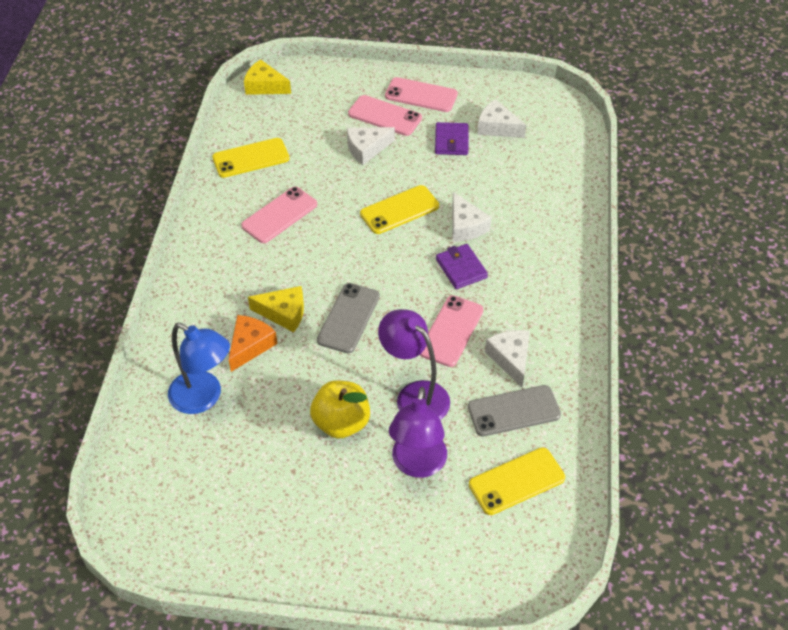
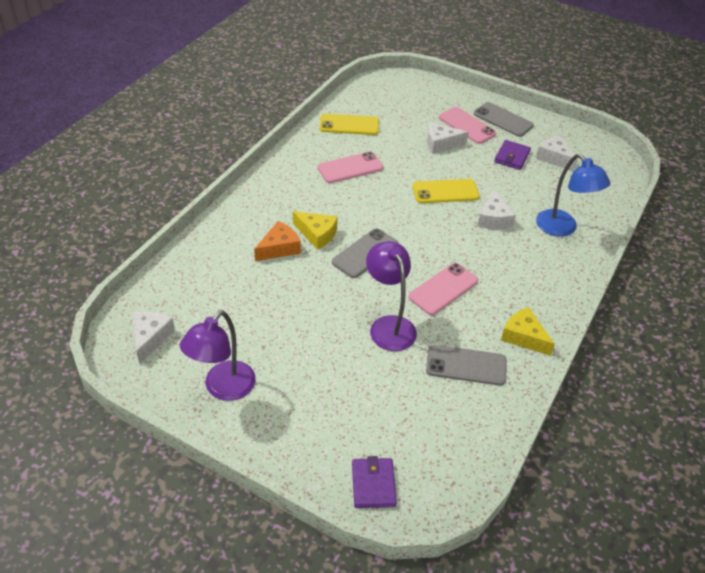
camera: 20 degrees right, 5 degrees down
blue lamp [168,323,230,414] -> blue lamp moved to [536,154,611,237]
yellow cheese [244,59,291,95] -> yellow cheese moved to [501,307,555,356]
yellow apple [310,380,370,439] -> none
pink phone [385,77,458,112] -> grey phone [474,102,534,137]
purple lamp [389,387,447,478] -> purple lamp moved to [180,310,256,401]
purple wallet [436,244,488,289] -> purple wallet moved to [352,456,397,508]
yellow phone [469,447,565,515] -> none
white cheese [485,330,530,387] -> white cheese moved to [132,311,175,364]

